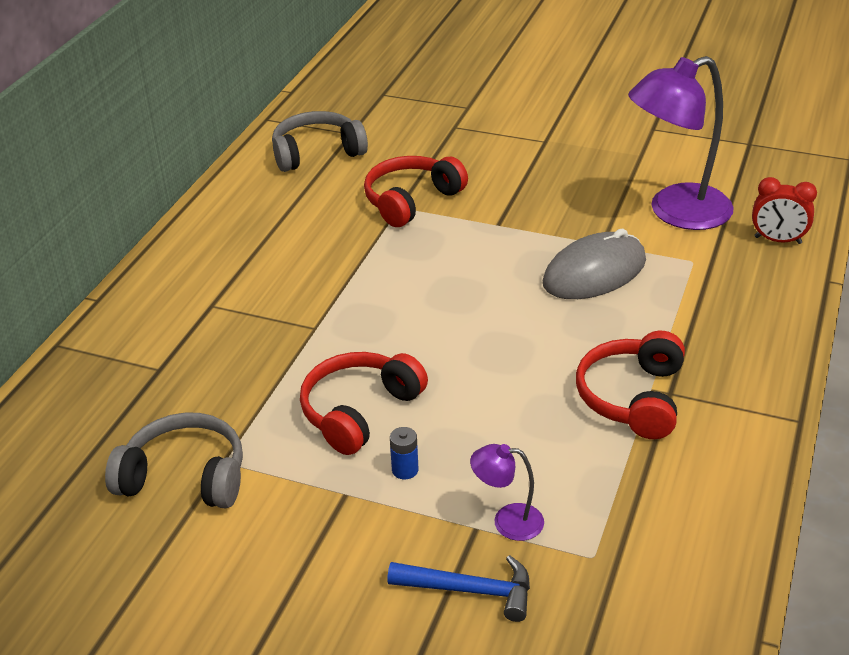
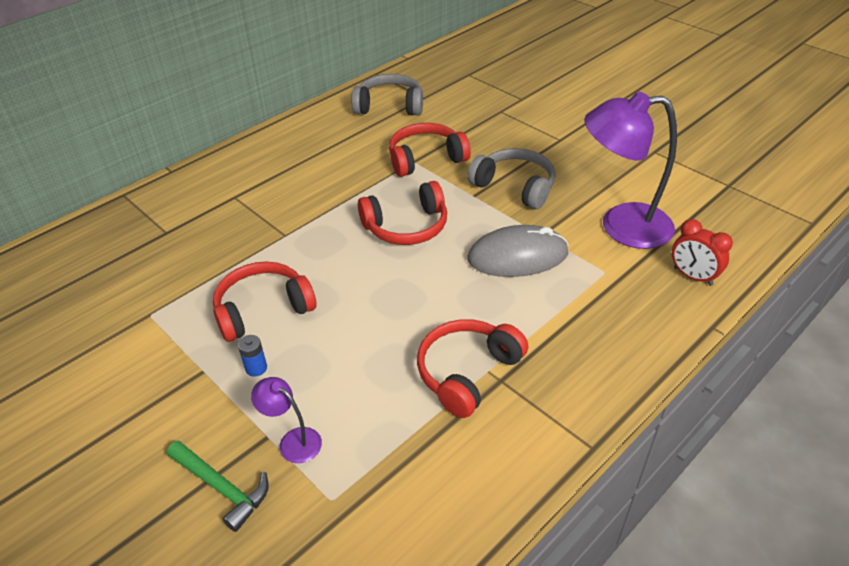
camera: 25 degrees right, 5 degrees up
grey headphones [105,413,243,509] -> grey headphones moved to [467,148,555,209]
blue hammer [387,555,530,622] -> green hammer [167,440,269,532]
none -> red headphones [358,181,447,245]

